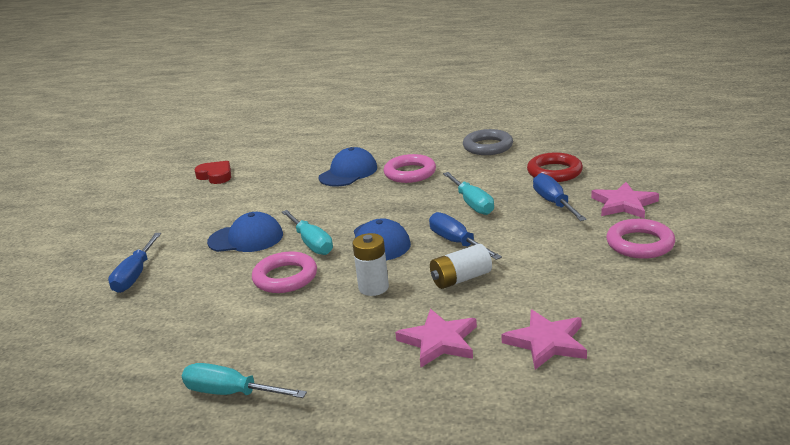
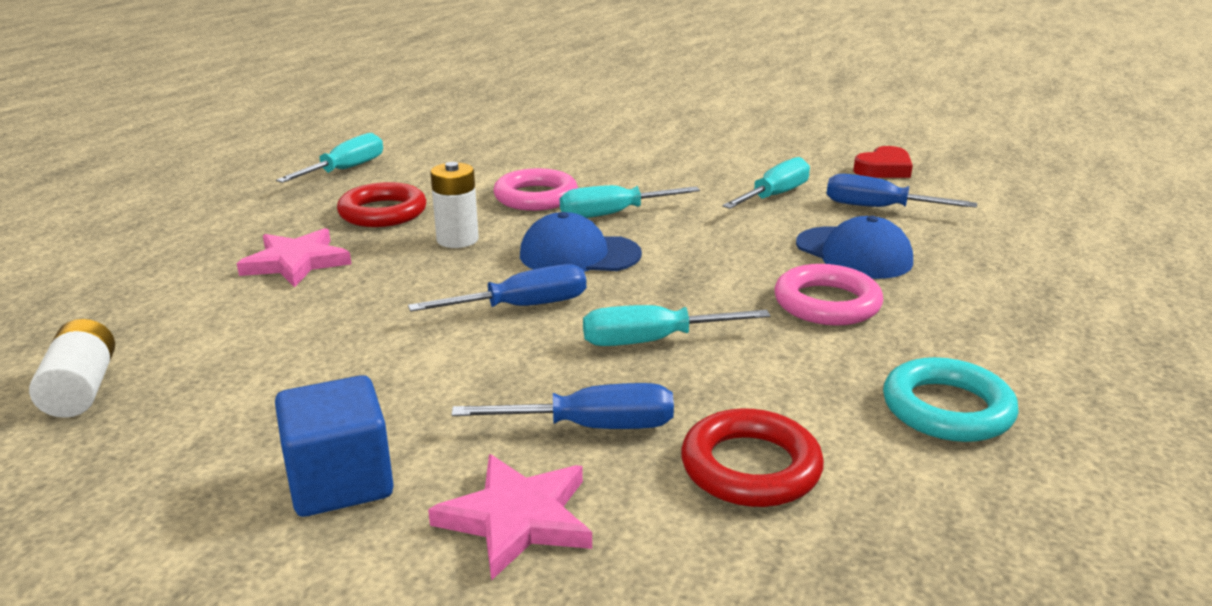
camera: 100 degrees right, 0 degrees up
blue screwdriver [108,233,161,293] -> blue screwdriver moved to [827,174,977,208]
blue cap [207,212,283,252] -> none
white battery [430,244,492,289] -> white battery moved to [29,319,115,418]
grey ring [463,129,513,155] -> turquoise ring [883,357,1019,442]
pink star [501,310,587,370] -> none
pink ring [606,219,675,259] -> blue cube [275,375,394,517]
none -> red ring [337,182,426,227]
none -> turquoise screwdriver [722,157,810,209]

